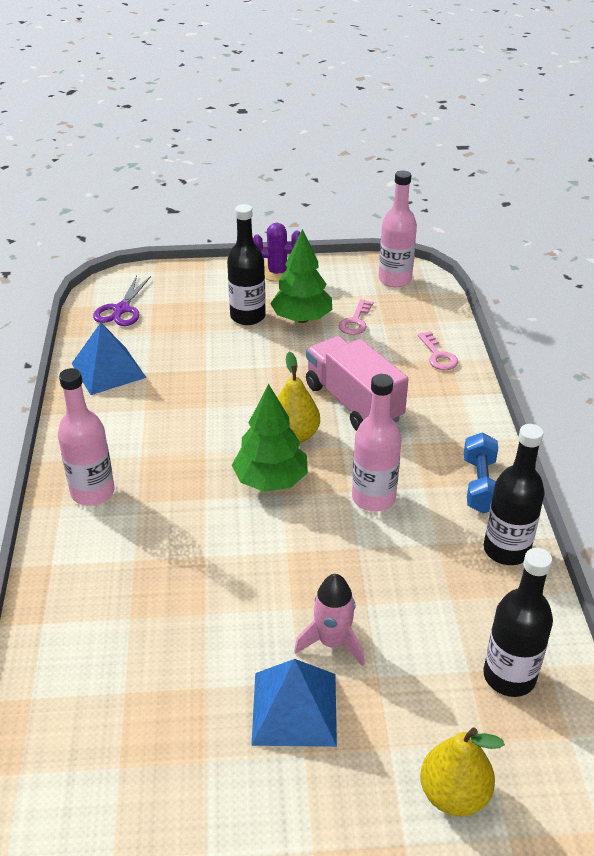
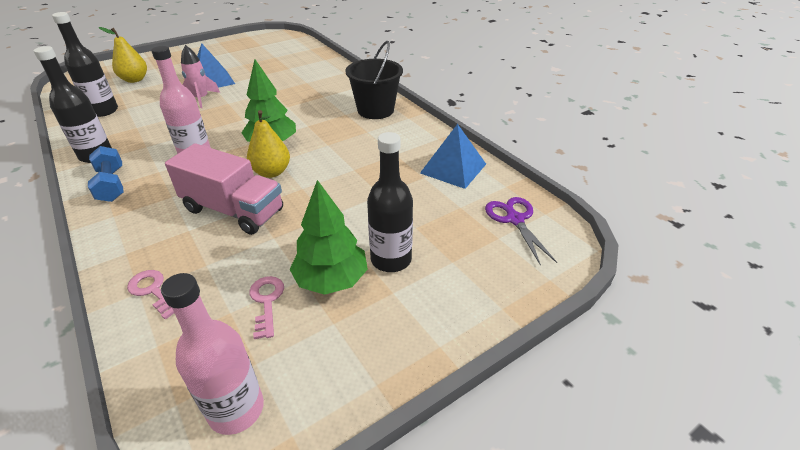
camera: 150 degrees right, 0 degrees up
pink bottle [58,368,115,505] -> black bucket [345,41,403,119]
purple cactus [253,223,300,281] -> none

